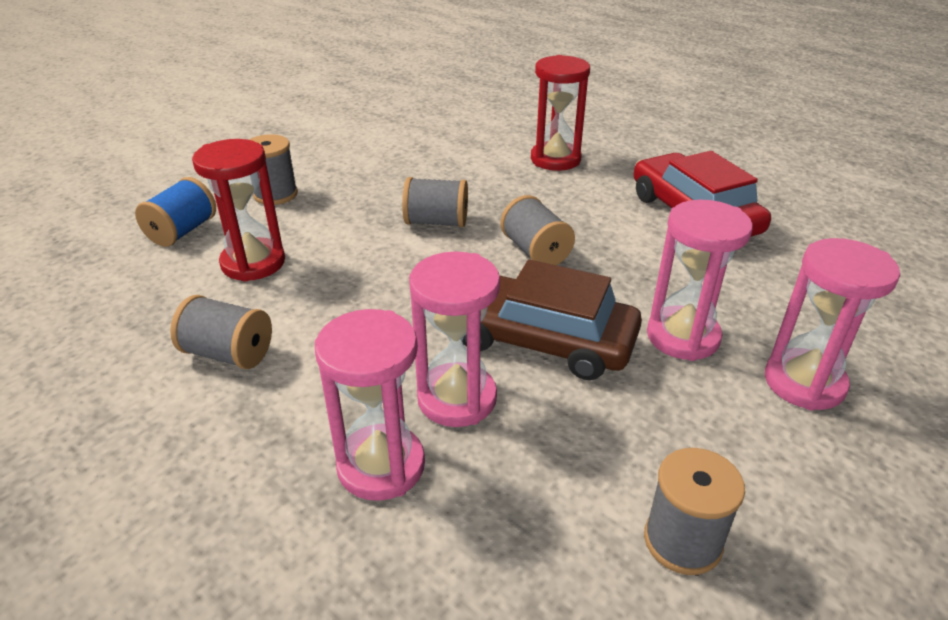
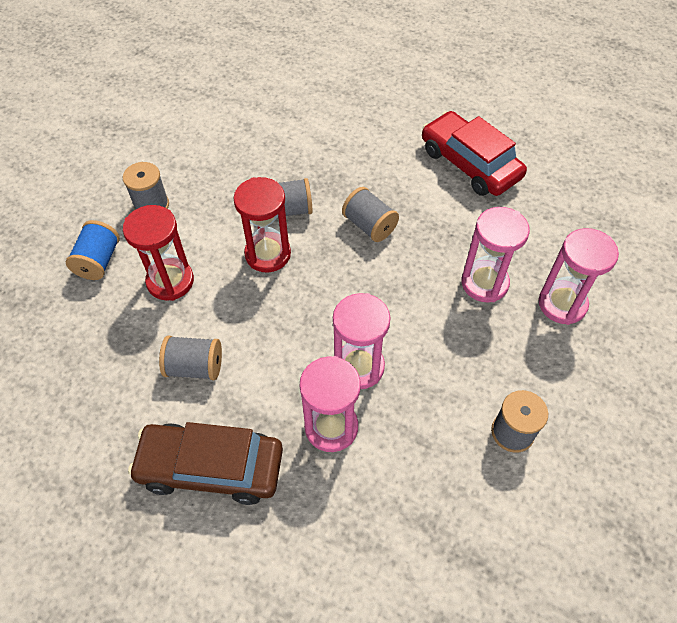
camera: 15 degrees left, 20 degrees up
brown car [462,260,642,380] -> brown car moved to [128,422,283,505]
red hourglass [531,55,590,171] -> red hourglass moved to [233,177,291,272]

